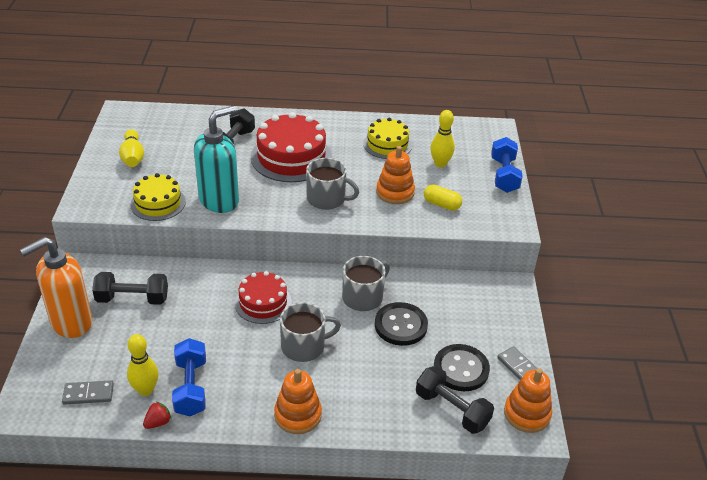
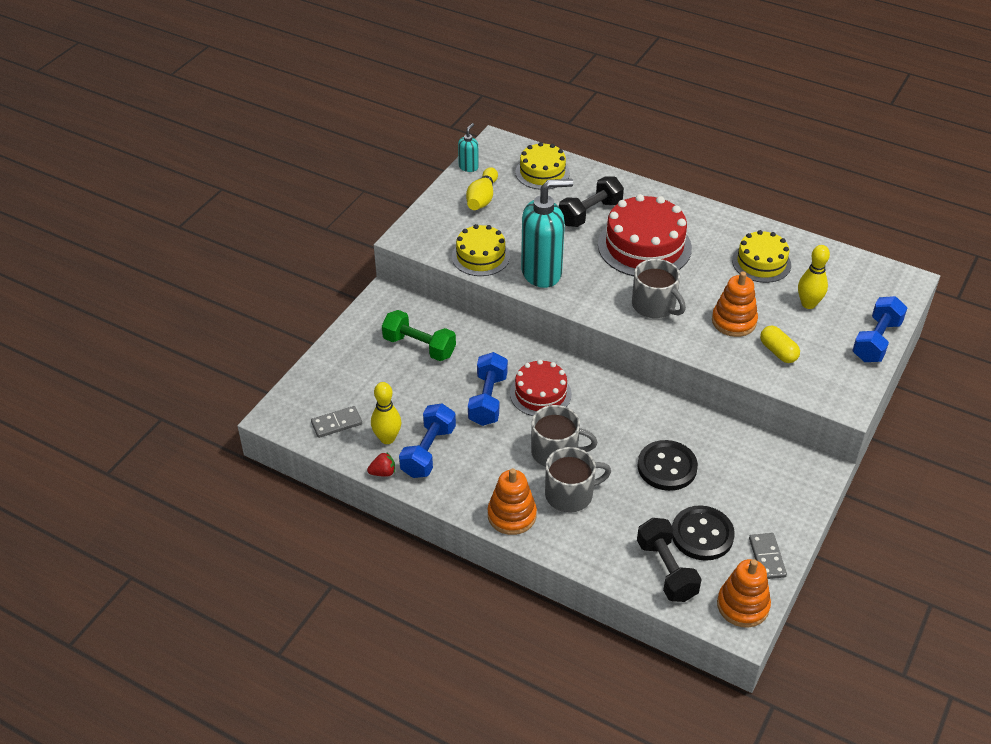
camera: 30 degrees right, 5 degrees up
orange soap dispenser [20,237,92,338] -> none
grey domino [62,380,114,405] -> grey domino turned 45 degrees counterclockwise [311,406,362,438]
black dumbbell [92,272,168,305] -> green dumbbell [382,310,456,361]
grey mug [342,256,390,311] -> grey mug moved to [545,447,611,512]
none -> turquoise soap dispenser [458,123,479,172]
none -> blue dumbbell [468,352,508,426]
none -> yellow cake [515,142,570,190]

